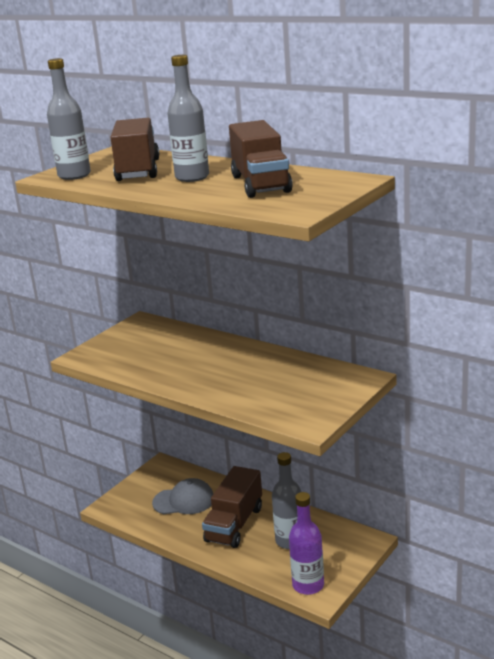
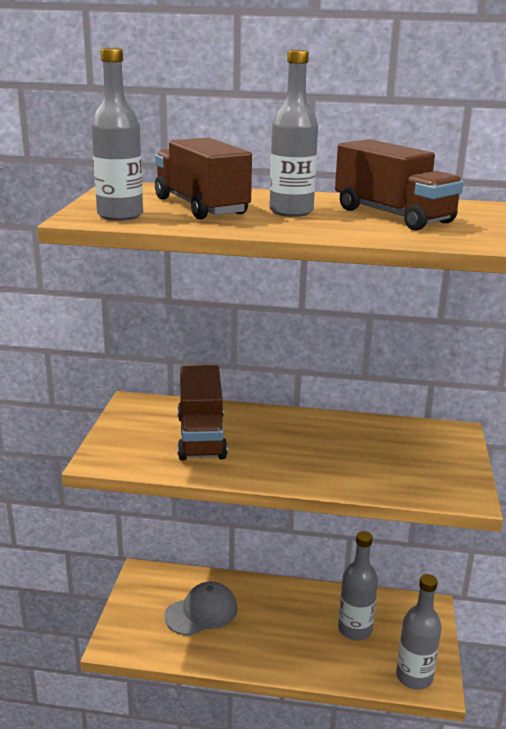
camera: 30 degrees left, 0 degrees up
brown truck [202,466,262,548] -> brown truck moved to [177,365,228,461]
purple bottle [289,492,324,595] -> grey bottle [396,574,441,690]

